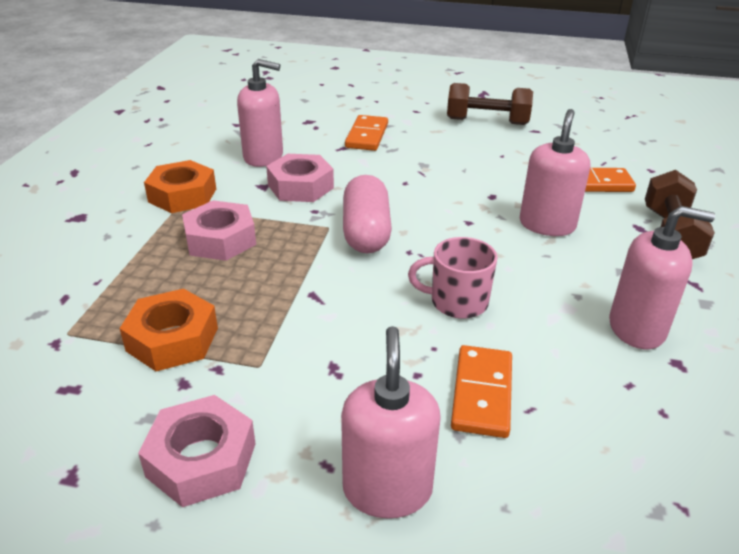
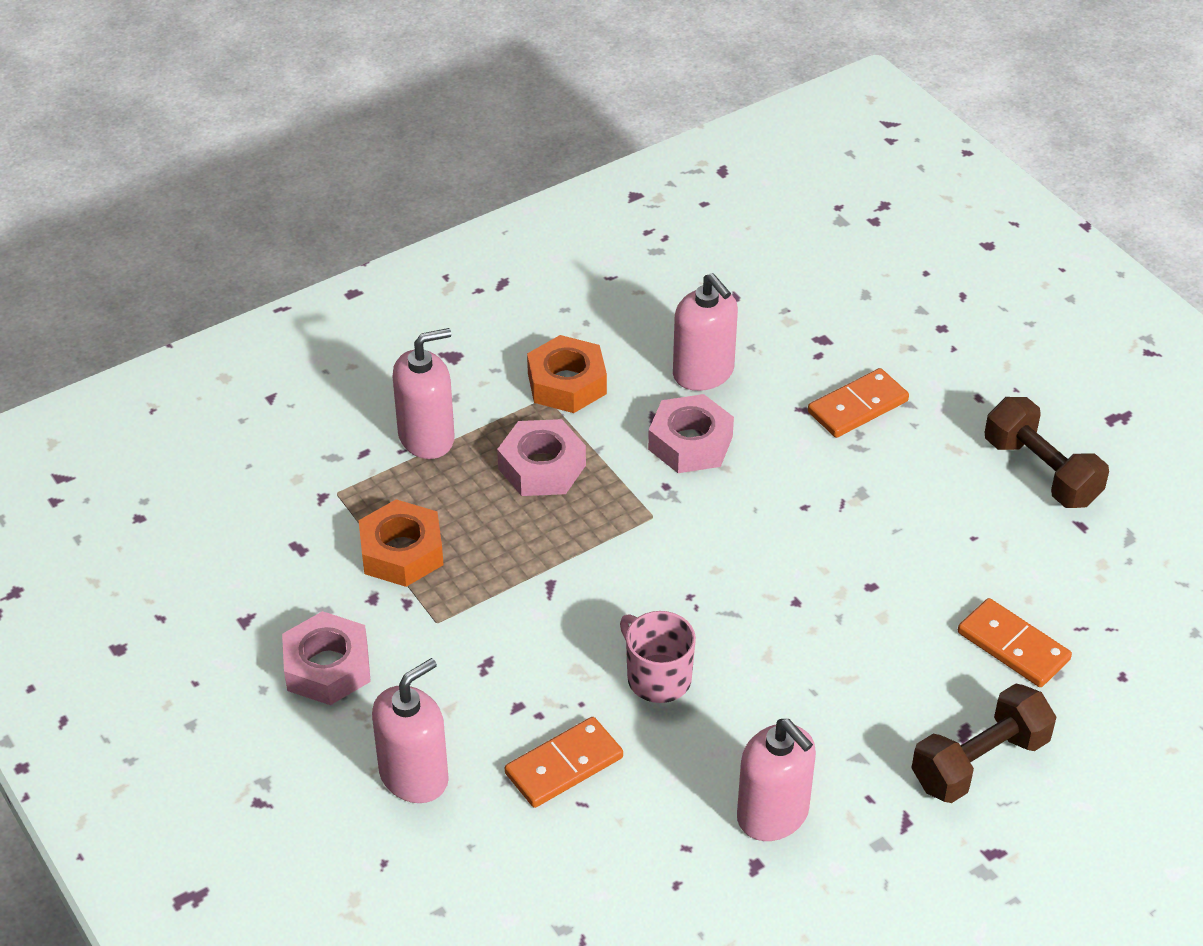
camera: 45 degrees right, 10 degrees up
pink capsule [343,175,392,254] -> none
pink soap dispenser [520,109,590,236] -> pink soap dispenser moved to [392,328,455,459]

